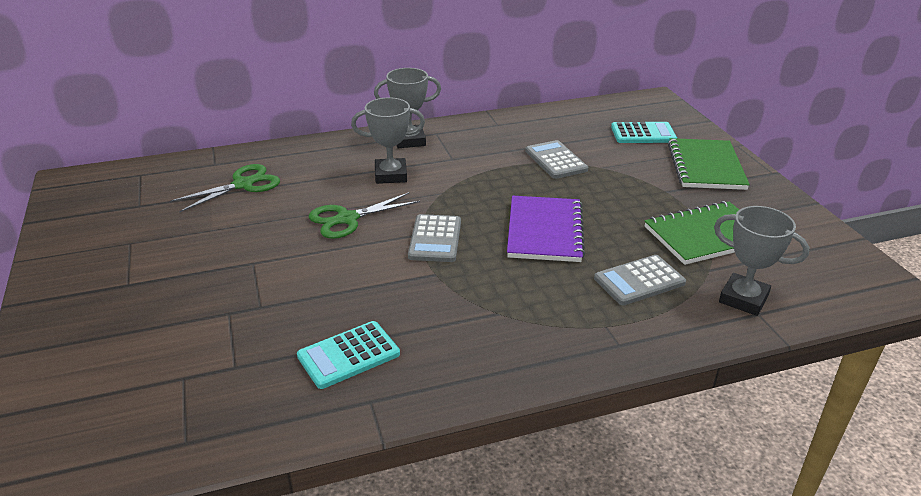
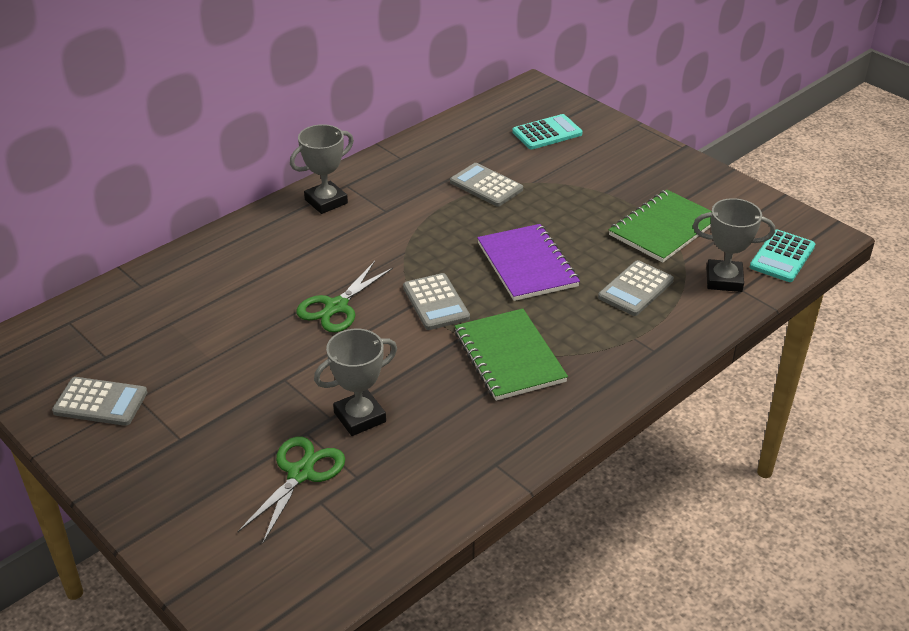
camera: 25 degrees left, 5 degrees up
green scissors [170,164,280,212] -> green scissors moved to [237,437,345,543]
turquoise calculator [297,321,400,389] -> turquoise calculator moved to [750,229,815,282]
grey trophy [351,98,425,184] -> grey trophy moved to [314,329,397,436]
green notebook [668,138,750,190] -> green notebook moved to [455,308,568,401]
none -> grey calculator [52,377,147,426]

